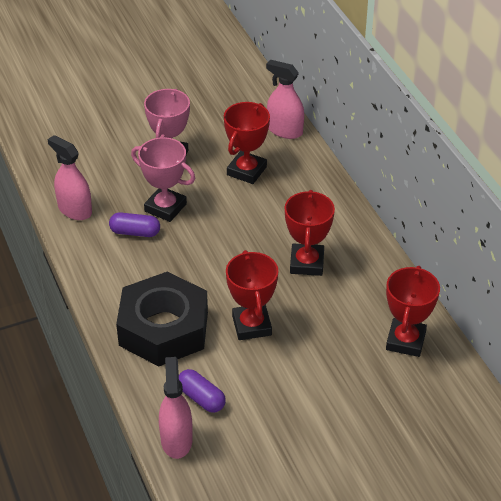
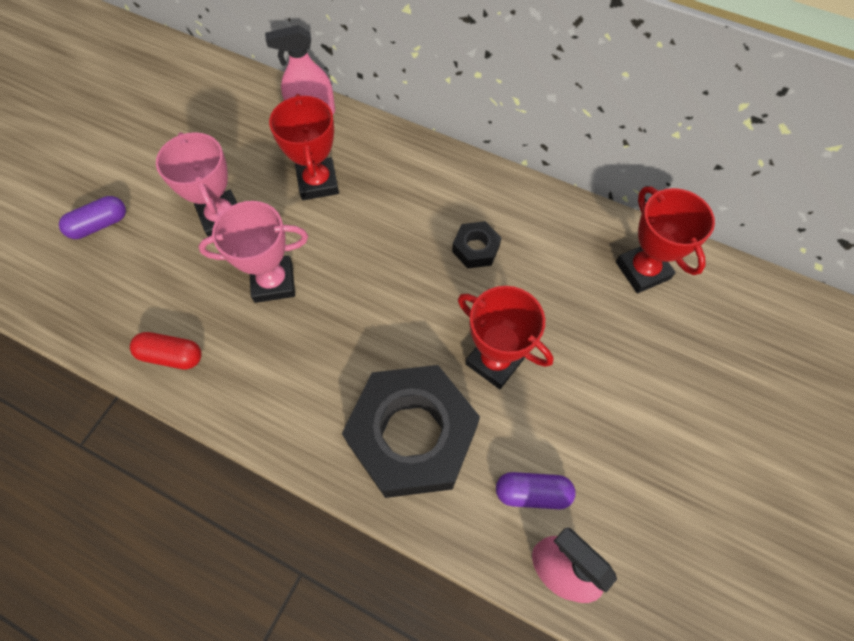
camera: 40 degrees left, 20 degrees up
pink spray bottle [47,135,92,220] -> red capsule [130,332,201,370]
purple capsule [109,212,160,237] -> purple capsule moved to [59,196,126,239]
red trophy [285,190,335,276] -> black nut [452,221,501,269]

